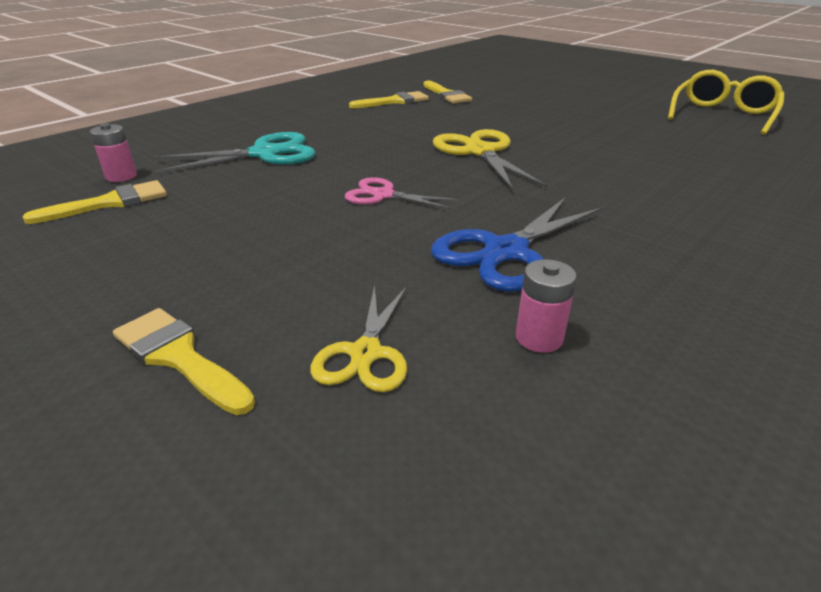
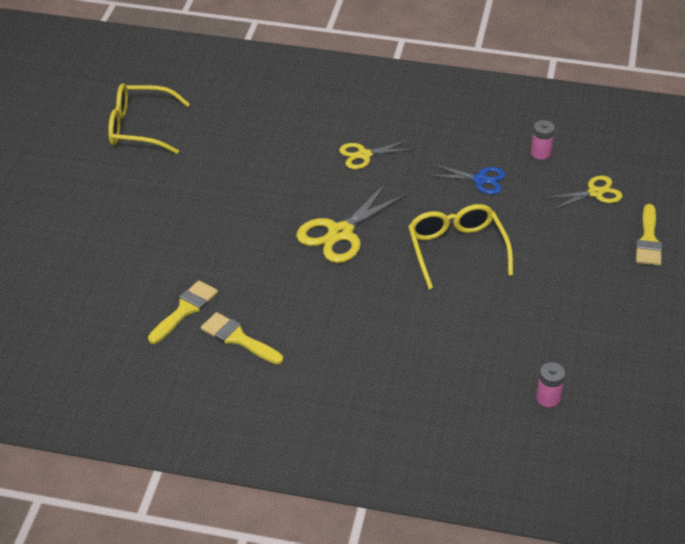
camera: 120 degrees left, 10 degrees up
yellow brush [23,180,167,224] -> none
turquoise scissors [152,132,316,173] -> none
pink scissors [345,177,459,210] -> yellow glasses [408,204,513,289]
blue scissors [431,197,603,292] -> blue scissors [429,164,506,194], size x0.62
none -> yellow scissors [339,140,414,169]

